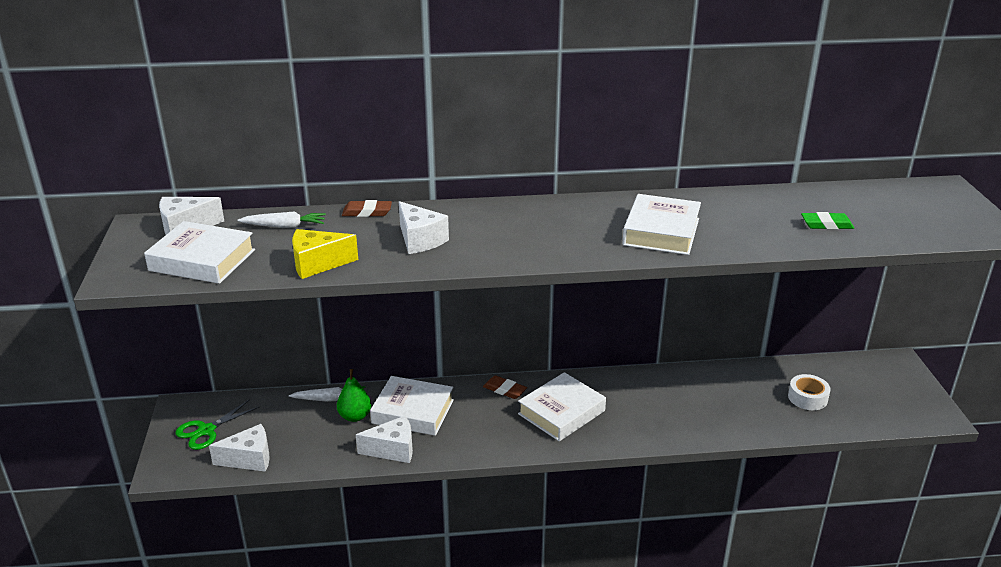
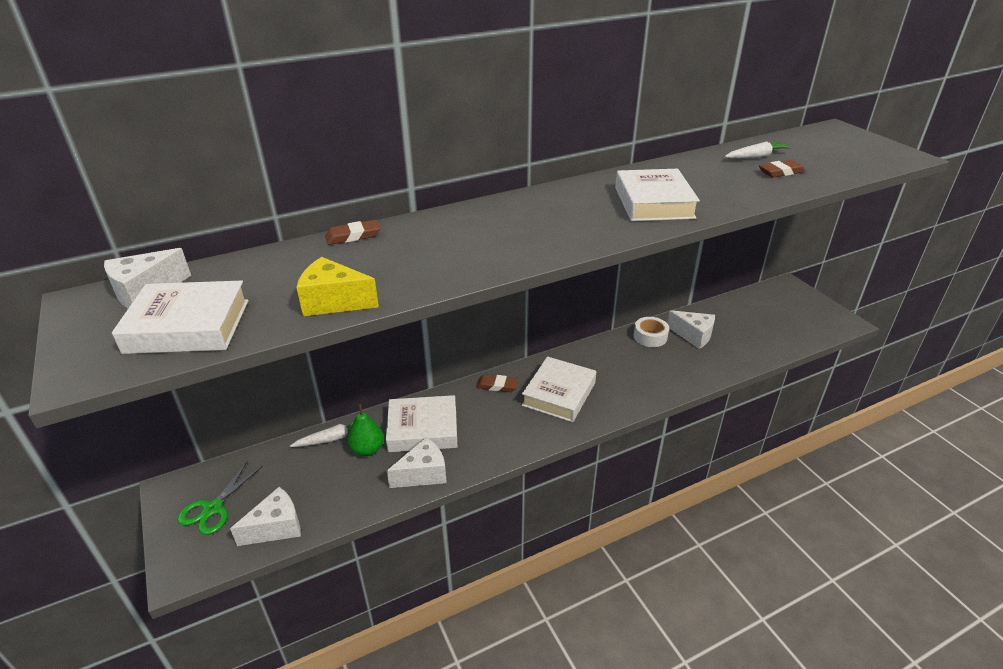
camera: 20 degrees left, 5 degrees up
white carrot [237,211,326,228] -> white carrot moved to [725,141,792,159]
yellow cheese [292,229,358,279] -> yellow cheese turned 45 degrees clockwise [296,257,379,316]
white cheese [399,201,449,254] -> white cheese moved to [667,310,715,349]
white tape [788,374,831,410] -> white tape moved to [634,317,669,347]
green eraser [801,212,854,229] -> brown eraser [759,160,805,178]

